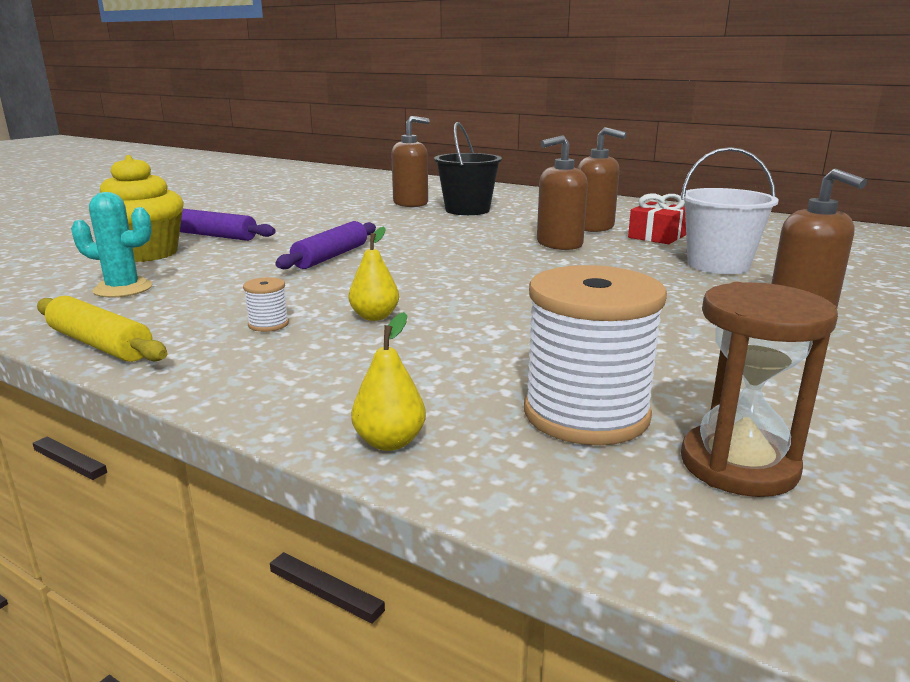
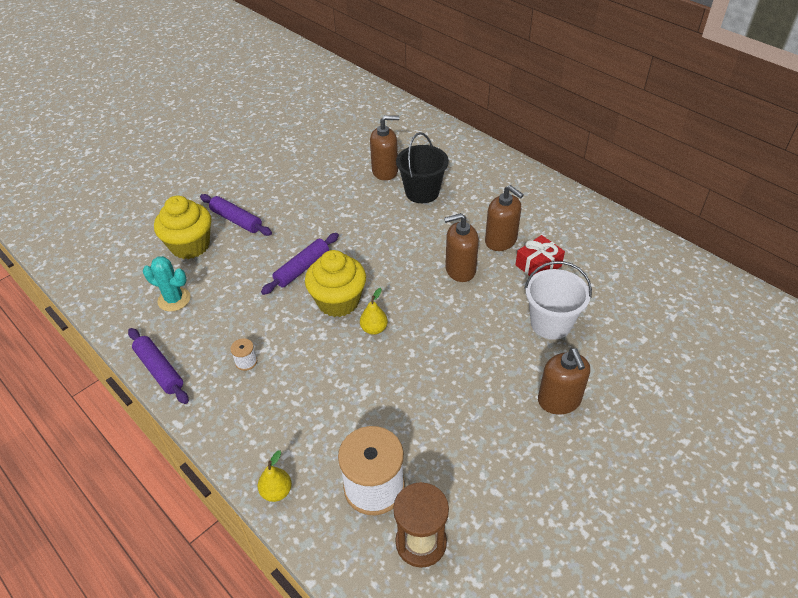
camera: 15 degrees right, 25 degrees up
yellow rolling pin [37,296,167,362] -> purple rolling pin [128,328,189,404]
yellow pear [349,227,399,321] -> yellow pear moved to [360,288,388,335]
none -> yellow cupcake [305,250,366,317]

